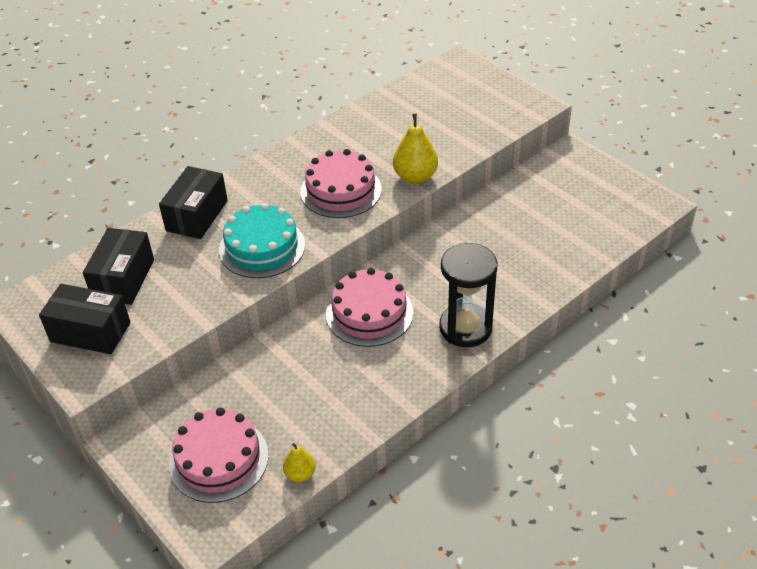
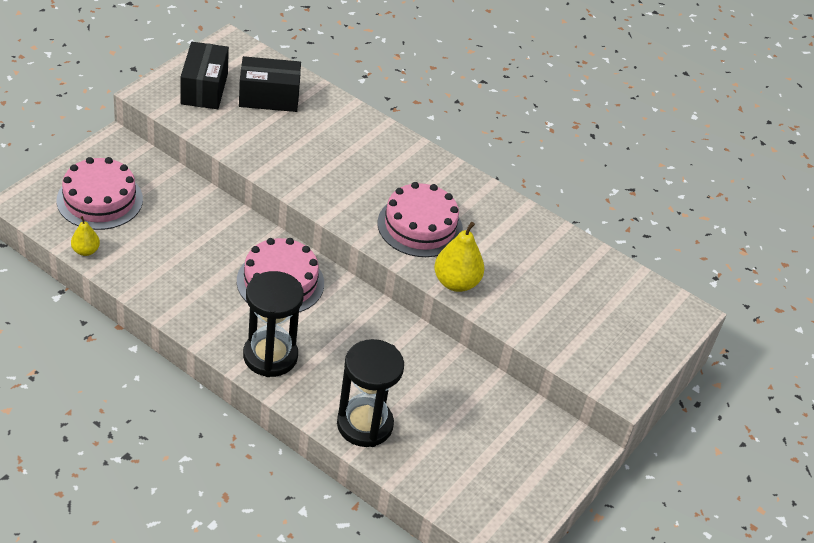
camera: 70 degrees right, 0 degrees up
black box [159,166,228,239] -> none
turquoise cake [219,203,305,278] -> none
none -> black hourglass [337,339,404,447]

